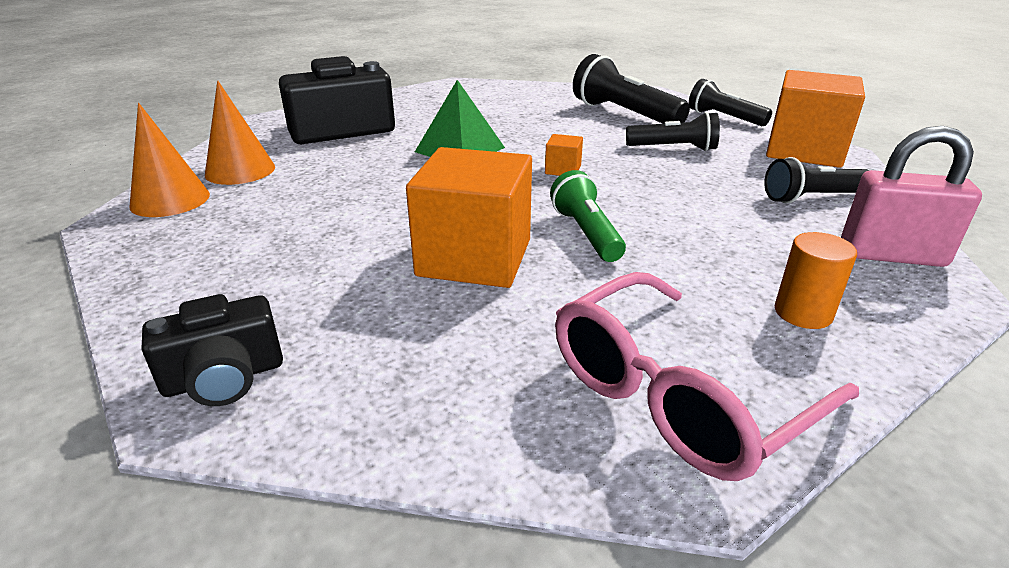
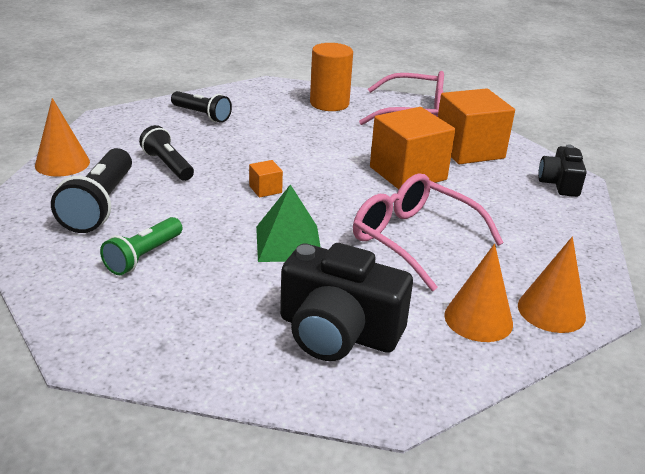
camera: 135 degrees left, 0 degrees up
black camera [142,294,283,406] -> black camera turned 105 degrees counterclockwise [538,144,587,197]
green flashlight [550,170,626,262] -> green flashlight moved to [100,217,183,275]
black flashlight [689,79,772,126] -> orange cone [35,98,90,176]
orange cube [766,70,865,168] -> orange cube moved to [438,88,515,164]
orange cylinder [775,232,857,329] -> orange cylinder [310,43,353,111], size x1.64
pink padlock [841,126,982,267] -> none
none -> pink glasses [353,173,503,291]

